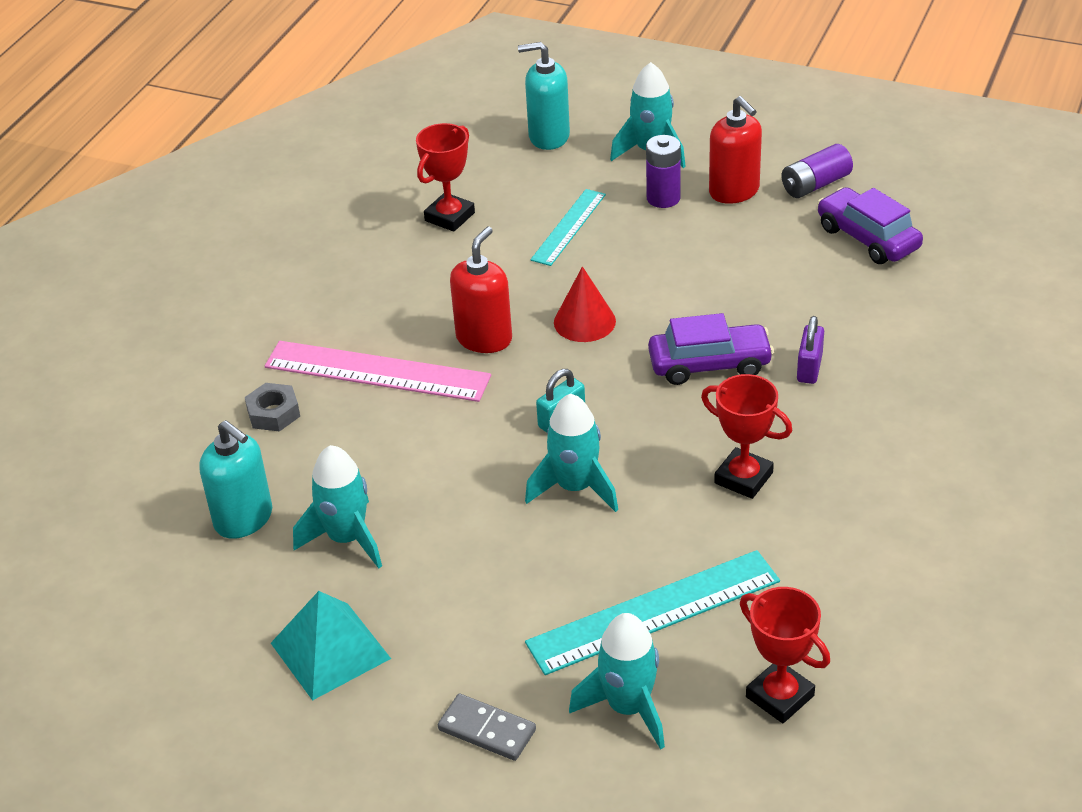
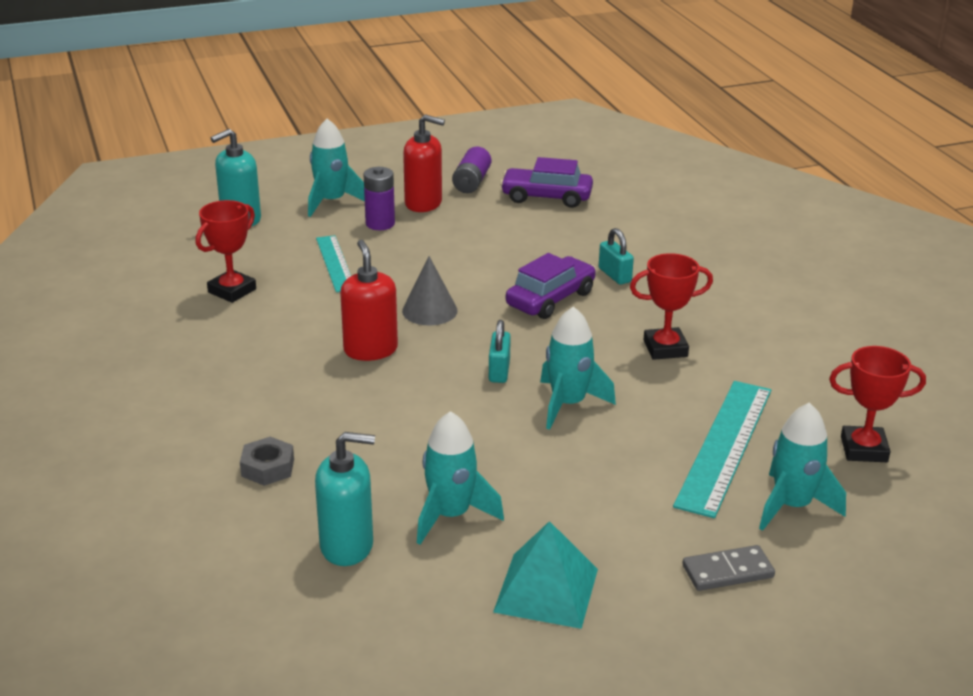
camera: 45 degrees left, 10 degrees down
pink ruler [265,341,491,402] -> none
red trophy [416,123,475,232] -> red trophy turned 45 degrees clockwise [195,200,256,303]
red cone [554,266,616,342] -> grey cone [402,256,458,325]
purple padlock [797,316,824,384] -> turquoise padlock [599,228,634,285]

